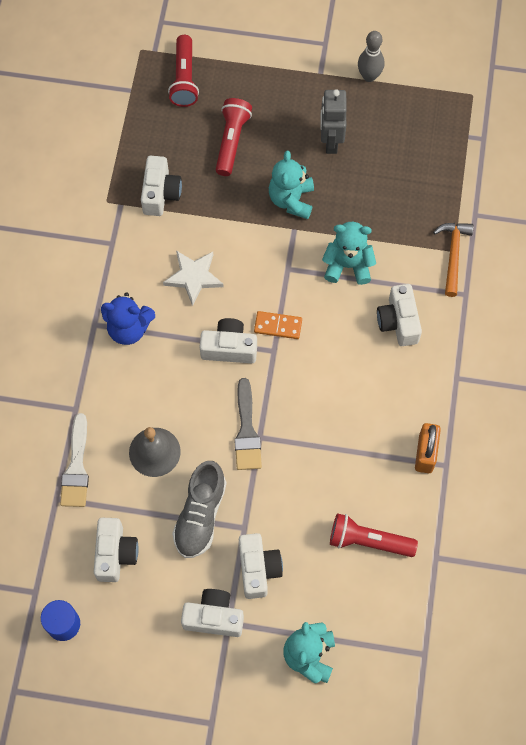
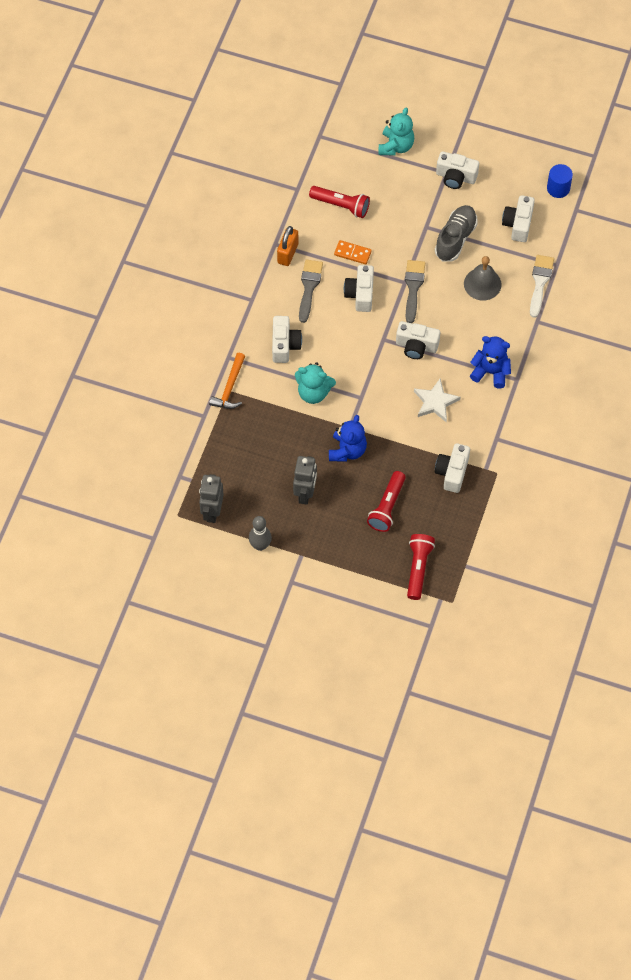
camera: 170 degrees left, 5 degrees down
white camera [239,533,283,599] -> white camera moved to [344,265,374,312]
orange domino [254,311,302,339] -> orange domino moved to [334,240,372,264]
turquoise teddy bear [269,151,314,219] -> blue teddy bear [329,415,367,462]
none -> grey robot [199,474,224,523]
none -> grey brush [299,260,323,323]

